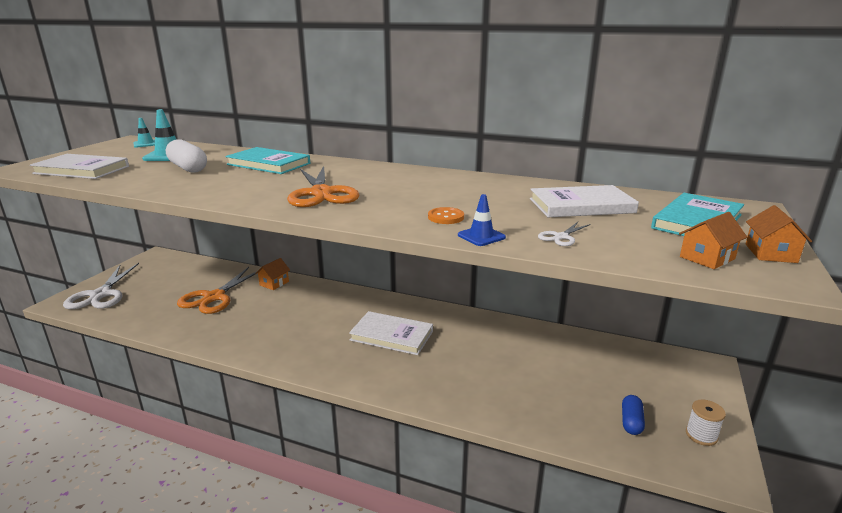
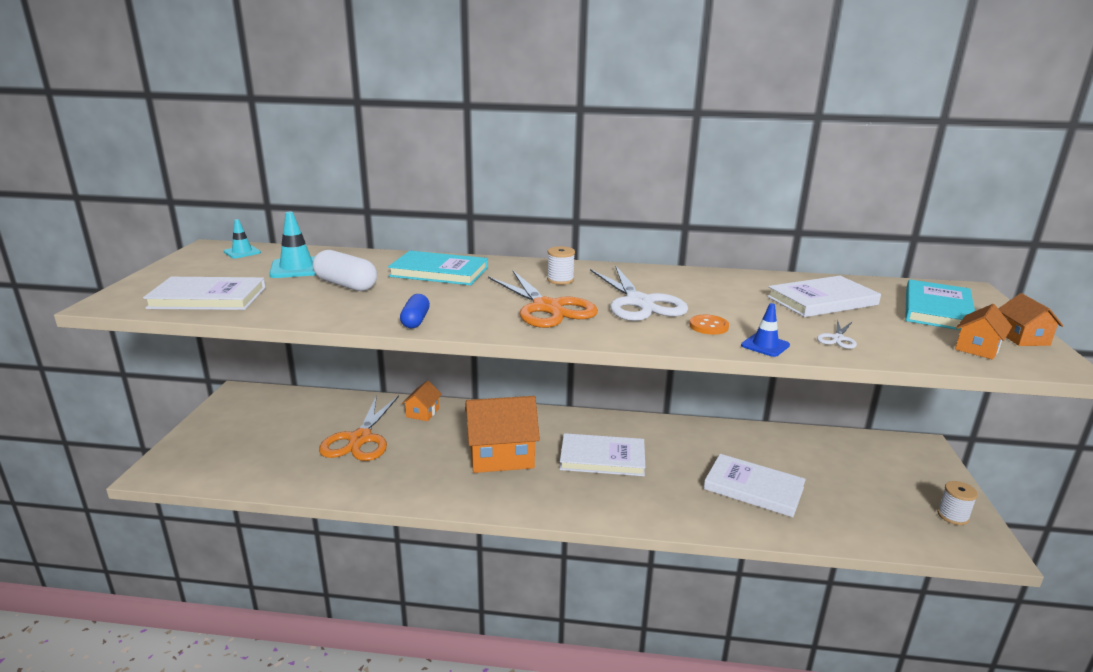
camera: 15 degrees left, 0 degrees up
white scissors [63,263,139,309] -> white scissors moved to [590,265,688,321]
blue capsule [622,395,645,435] -> blue capsule moved to [400,294,430,328]
none -> orange house [465,396,540,473]
none -> white spool [547,246,575,285]
none -> white book [703,454,806,517]

